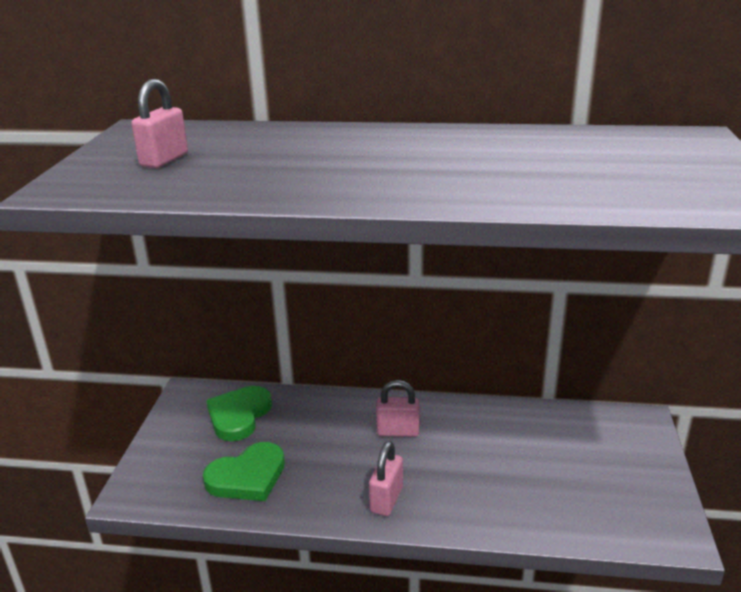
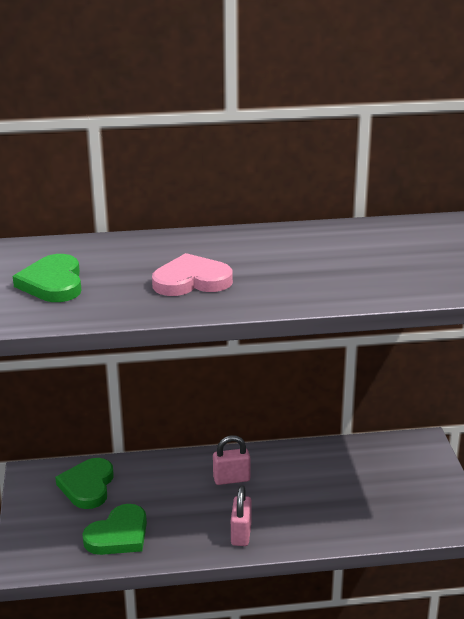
camera: 15 degrees left, 0 degrees up
pink padlock [131,79,188,168] -> green heart [13,254,82,302]
none -> pink heart [152,253,233,296]

